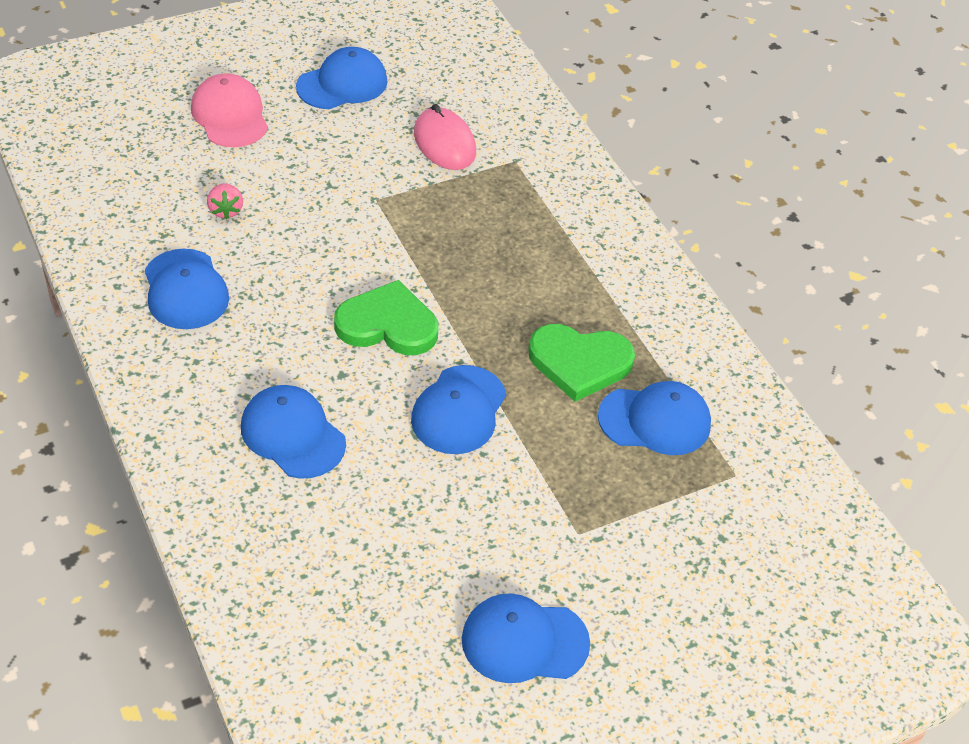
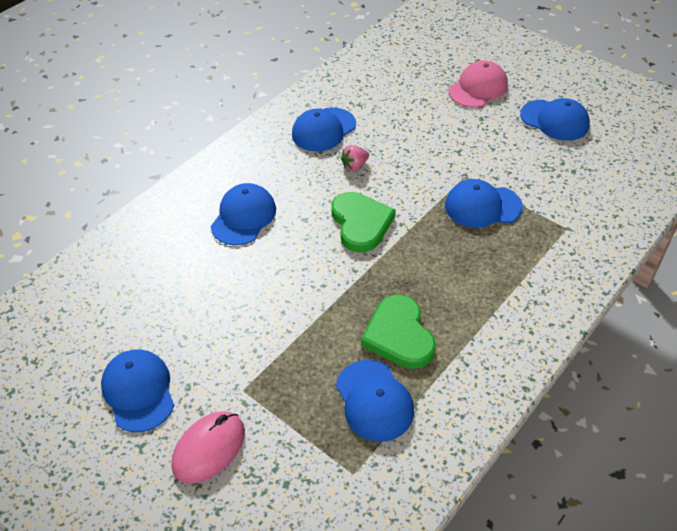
camera: 70 degrees right, 0 degrees up
pink strawberry [207,183,243,219] -> pink strawberry moved to [341,145,369,171]
blue cap [411,365,506,454] -> blue cap moved to [445,179,523,228]
pink mouse [414,104,476,170] -> pink mouse moved to [172,412,245,484]

